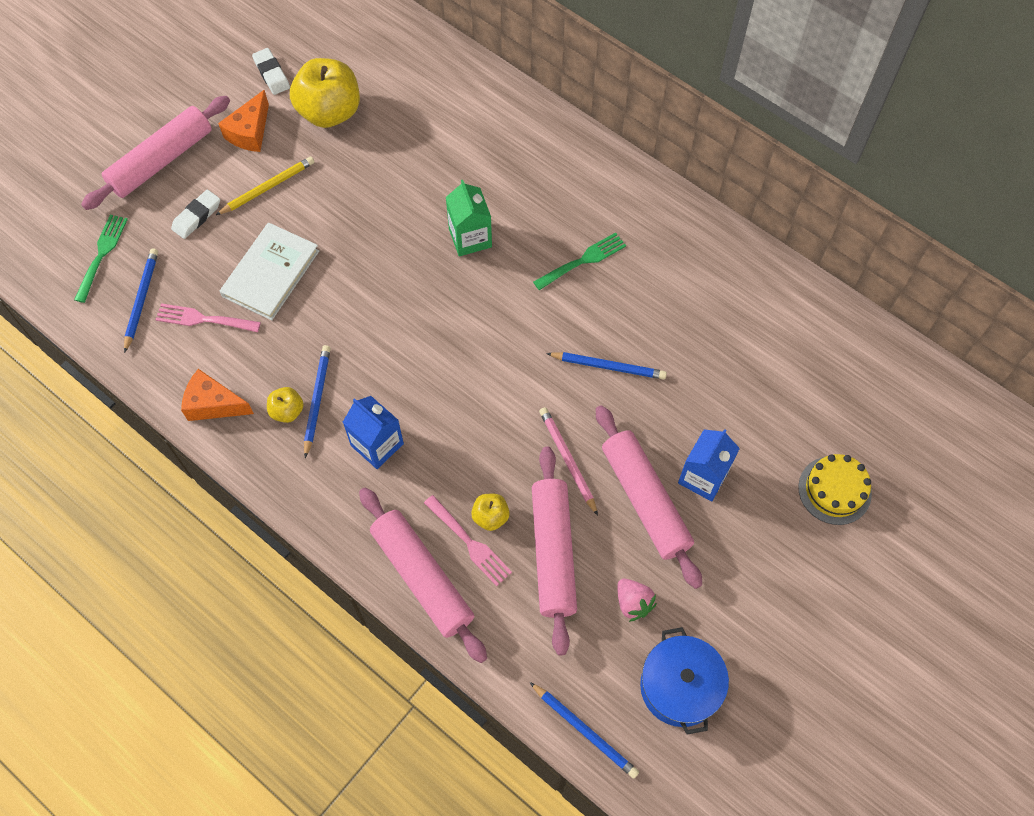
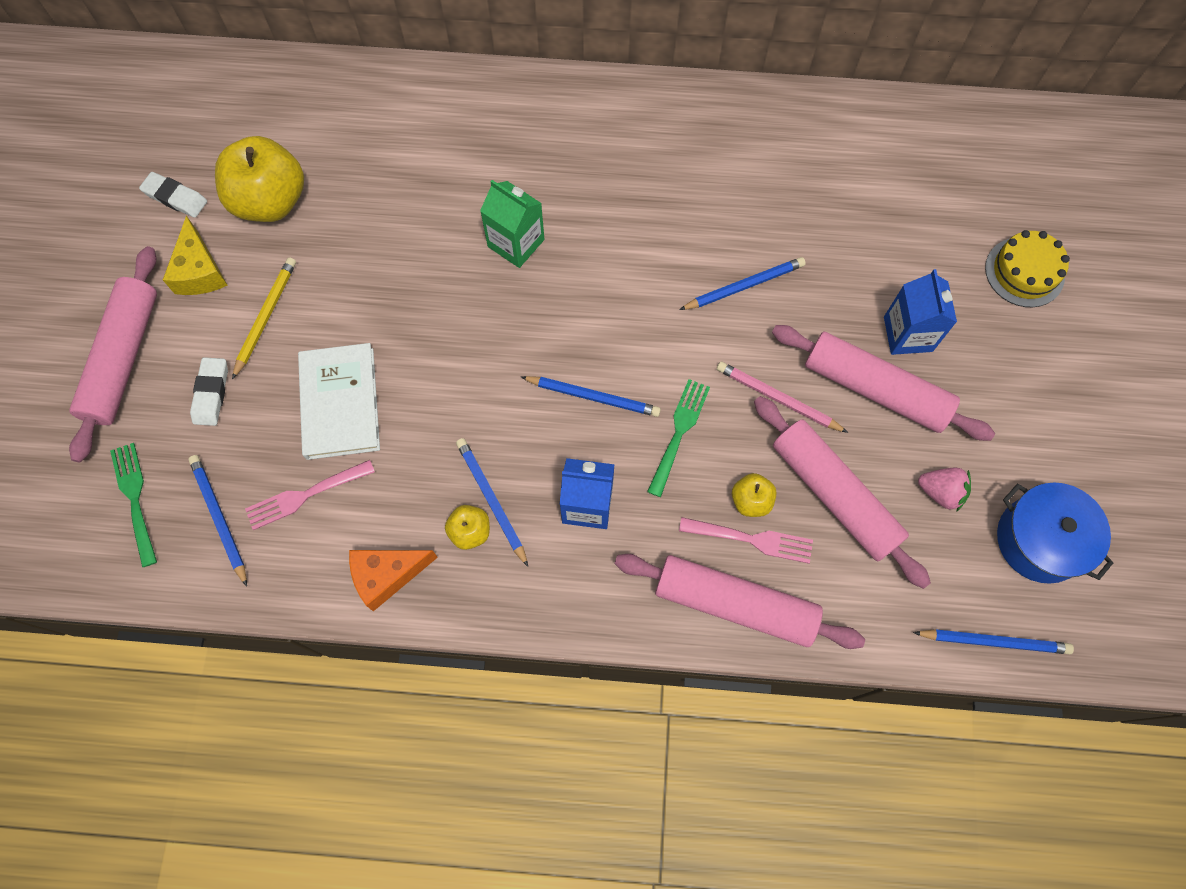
camera: 35 degrees left, 5 degrees up
orange cheese [218,90,269,152] -> yellow cheese [163,216,228,295]
green fork [533,232,626,290] -> green fork moved to [647,379,710,497]
none -> blue pencil [521,376,661,417]

